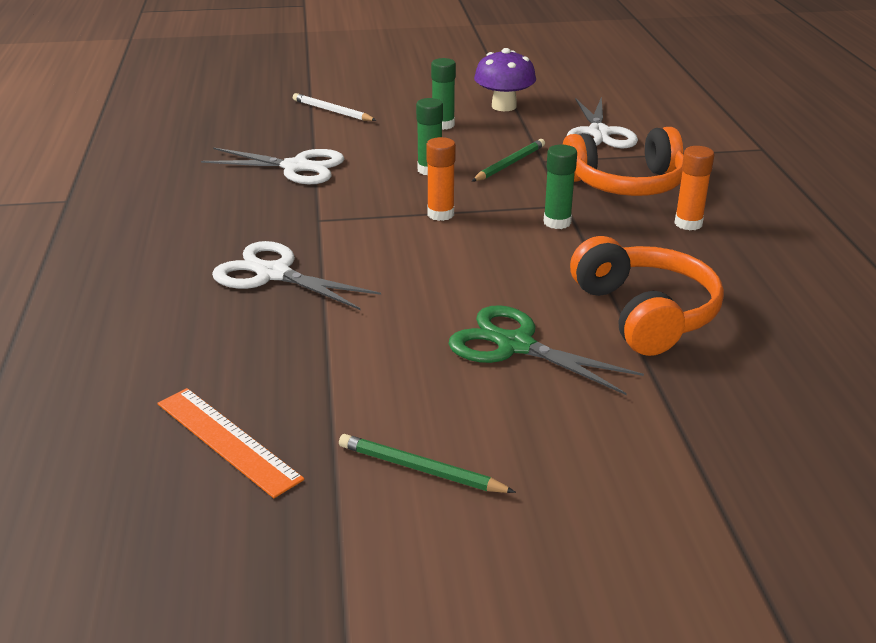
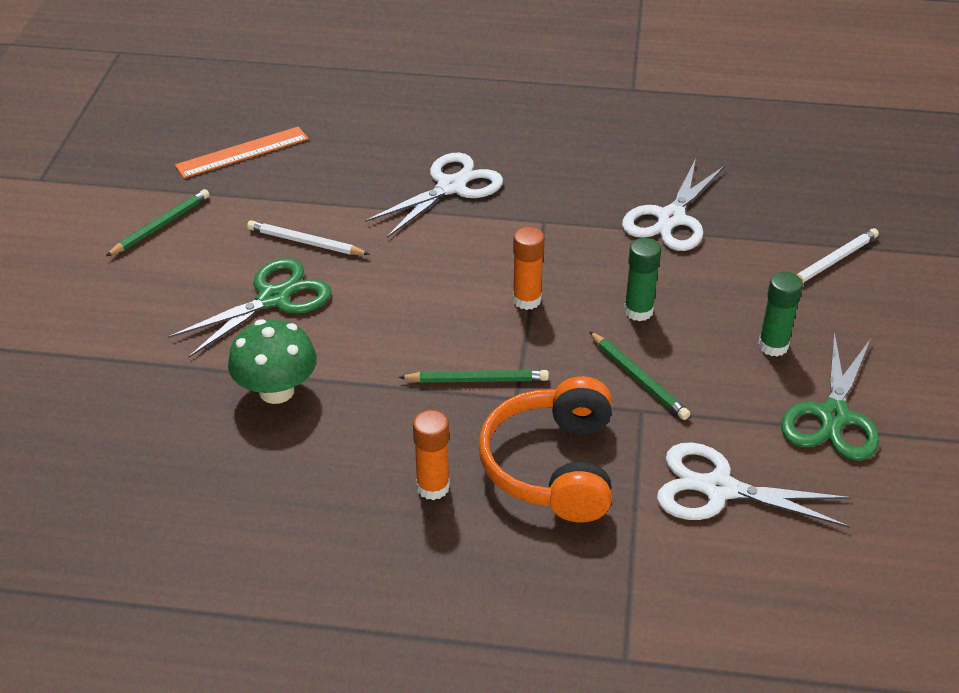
camera: 105 degrees right, 10 degrees up
purple mushroom [474,48,536,111] -> green scissors [781,332,879,461]
green glue stick [544,145,577,229] -> green pencil [399,370,549,383]
orange headphones [570,236,724,356] -> green mushroom [228,319,317,404]
none -> white pencil [247,220,370,255]

